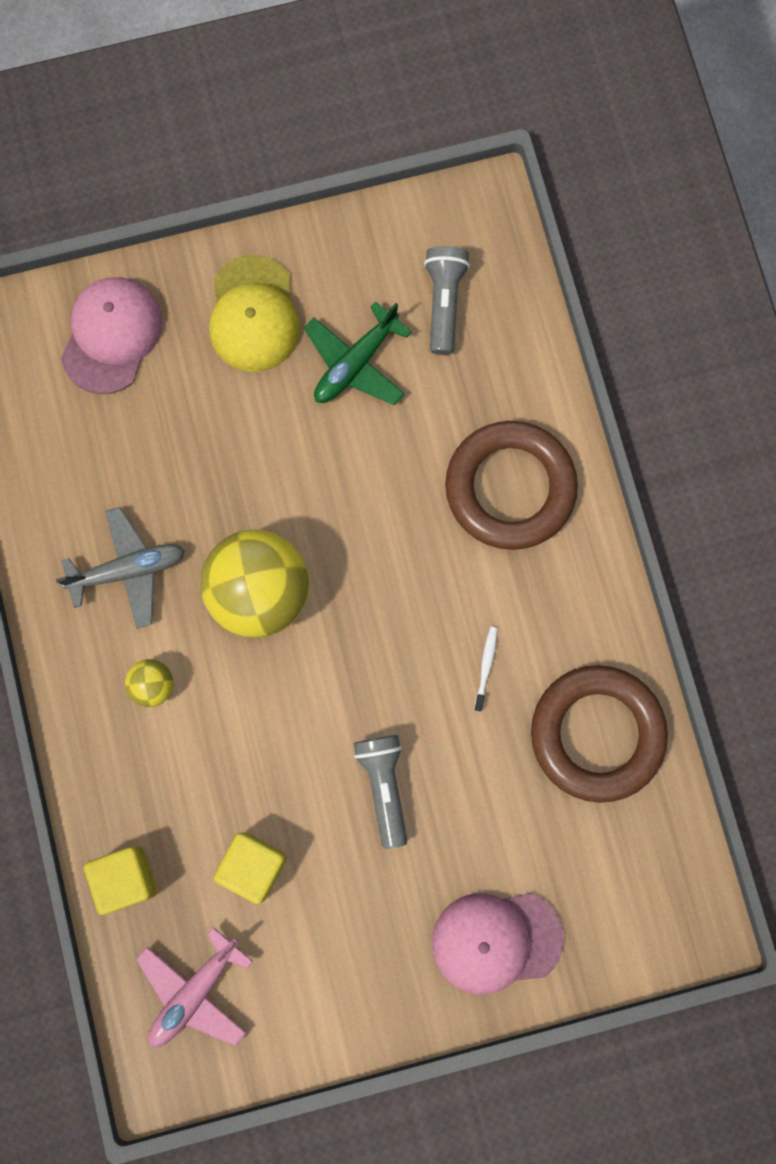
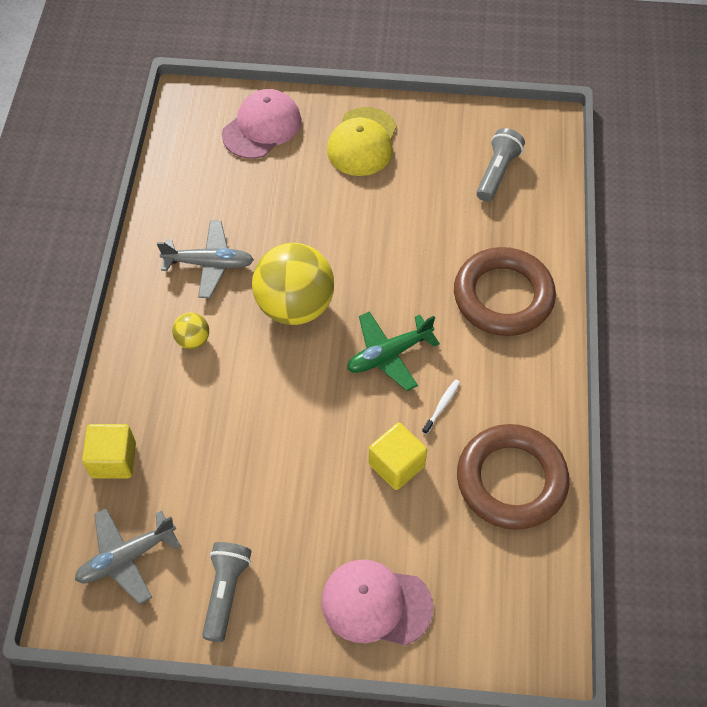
camera: 20 degrees right, 20 degrees down
pink plane [136,927,253,1047] -> grey plane [75,508,181,604]
yellow cube [214,832,287,904] -> yellow cube moved to [369,423,427,490]
green plane [304,301,412,405] -> green plane moved to [347,311,440,391]
grey flashlight [354,735,407,849] -> grey flashlight moved to [202,542,252,642]

